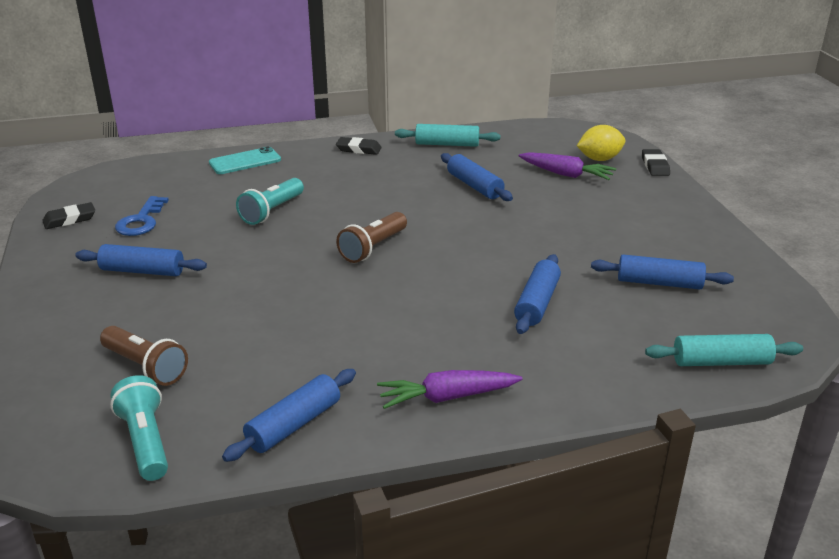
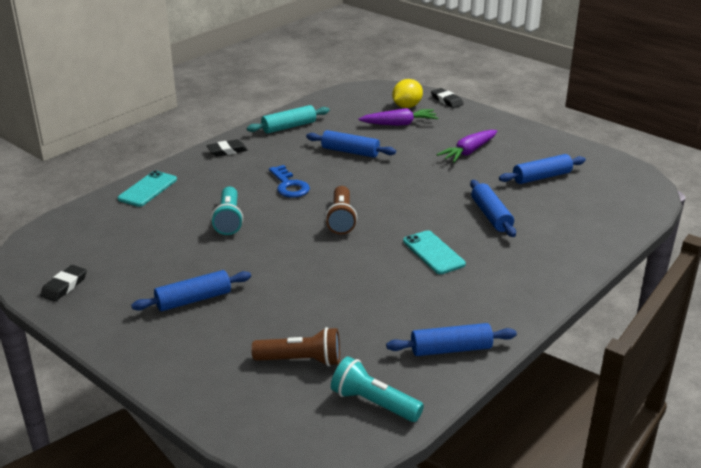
camera: 35 degrees left, 0 degrees up
blue key [115,196,169,236] -> blue key moved to [269,165,310,198]
blue rolling pin [222,369,356,462] -> blue rolling pin turned 75 degrees clockwise [386,323,517,356]
purple carrot [377,370,522,409] -> purple carrot moved to [437,130,497,163]
turquoise rolling pin [645,334,803,366] -> none
none -> turquoise phone [403,230,466,274]

